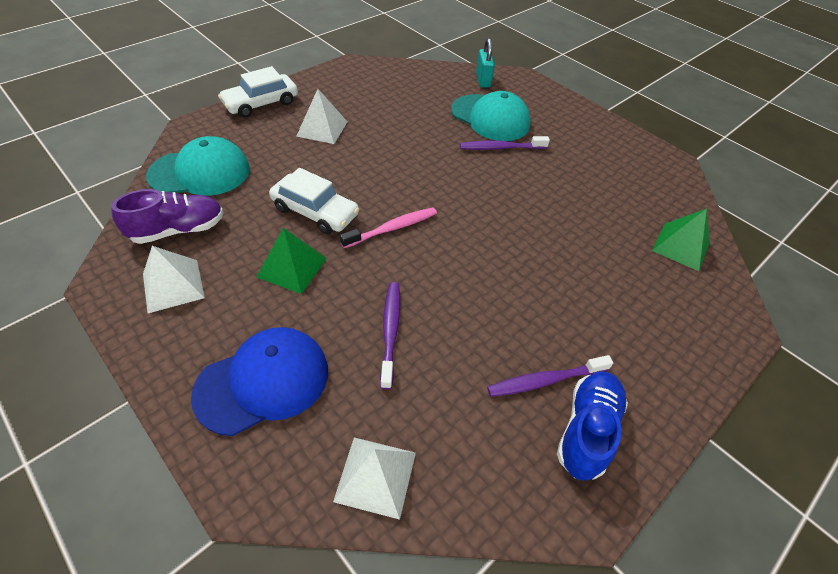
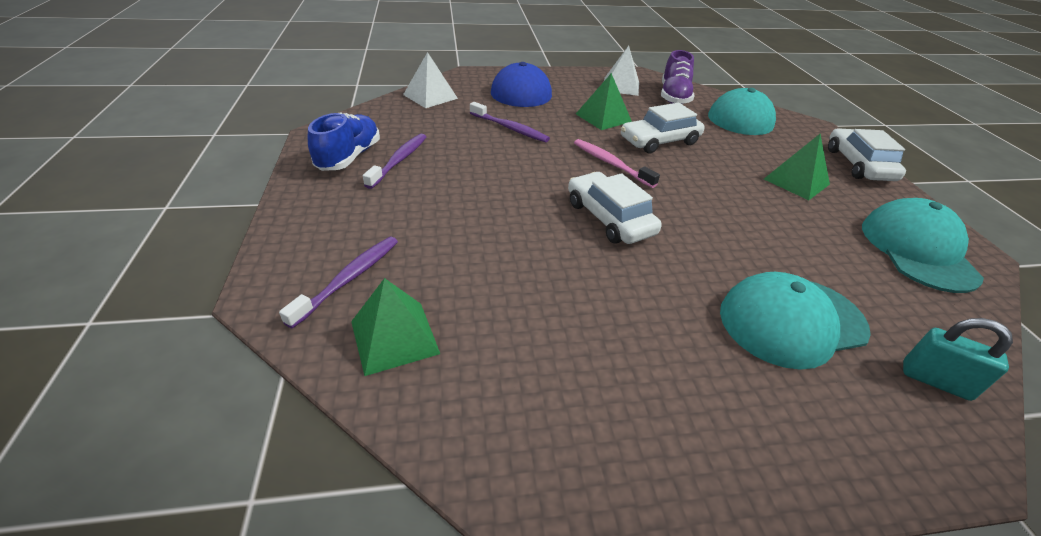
camera: 125 degrees right, 10 degrees down
white pyramid [296,89,348,144] -> green pyramid [764,134,830,200]
pink toothbrush [340,207,437,248] -> pink toothbrush turned 135 degrees clockwise [574,139,660,188]
purple toothbrush [460,136,550,150] -> purple toothbrush moved to [279,237,398,328]
blue shoe [557,371,628,481] -> blue shoe turned 135 degrees counterclockwise [308,112,380,171]
none -> white car [568,172,662,244]
none -> turquoise cap [862,198,984,293]

